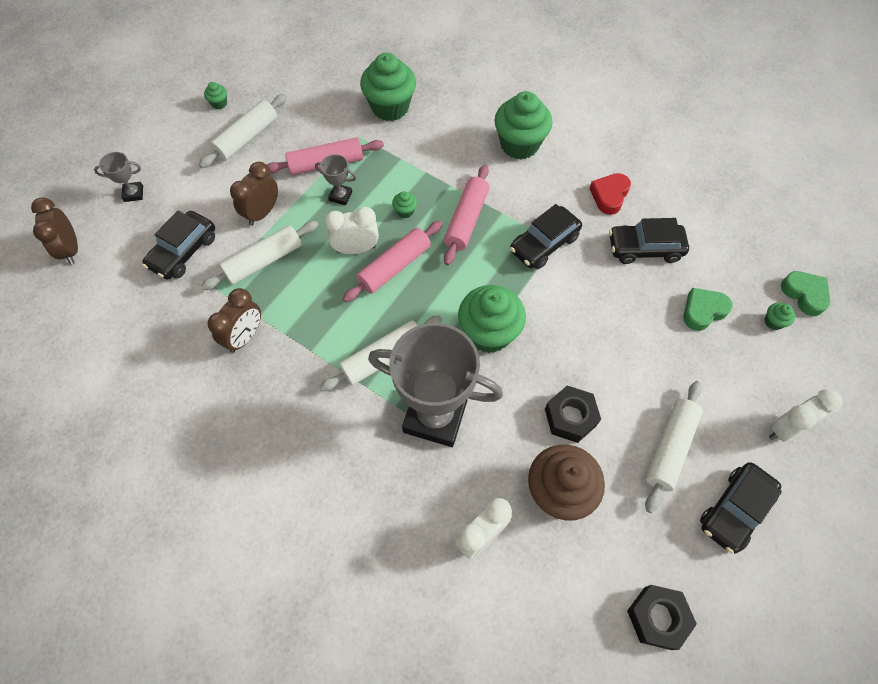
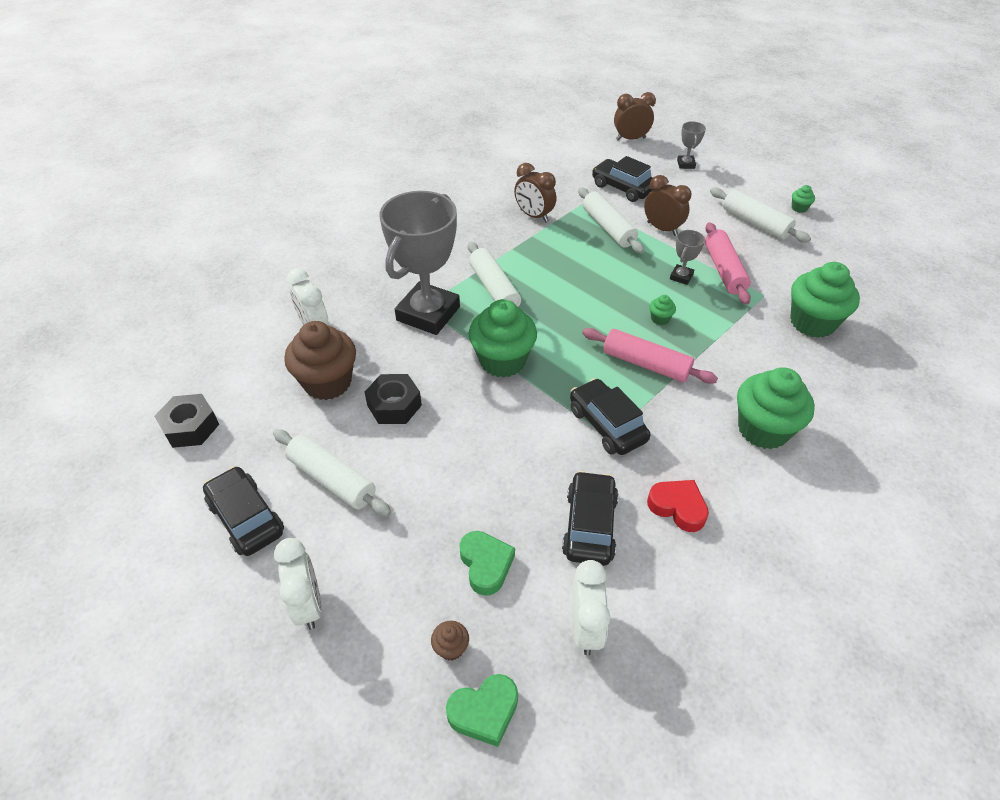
camera: 100 degrees right, 15 degrees down
white clock [325,207,379,254] -> white clock moved to [572,560,610,656]
pink rolling pin [342,221,443,302] -> none
green cupcake [765,303,795,330] -> brown cupcake [431,621,469,660]

